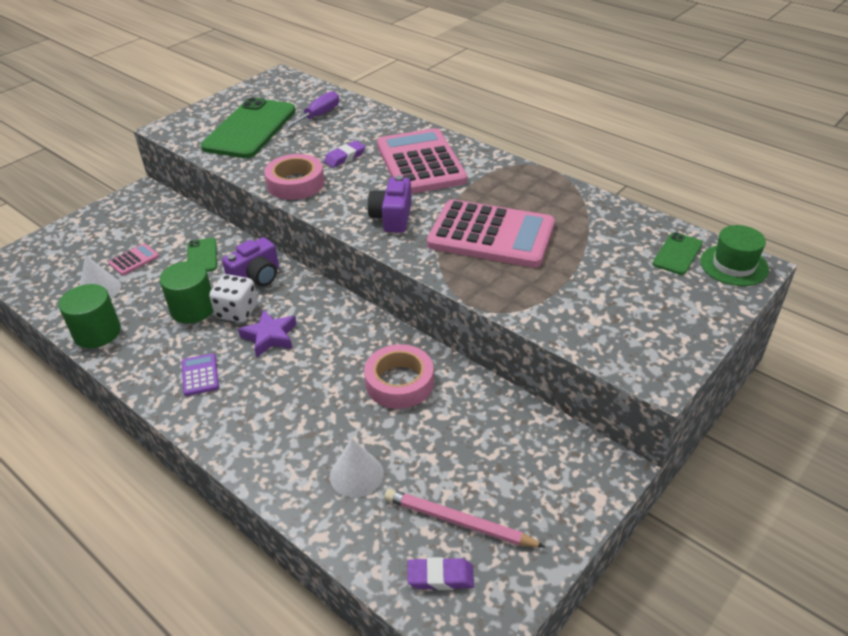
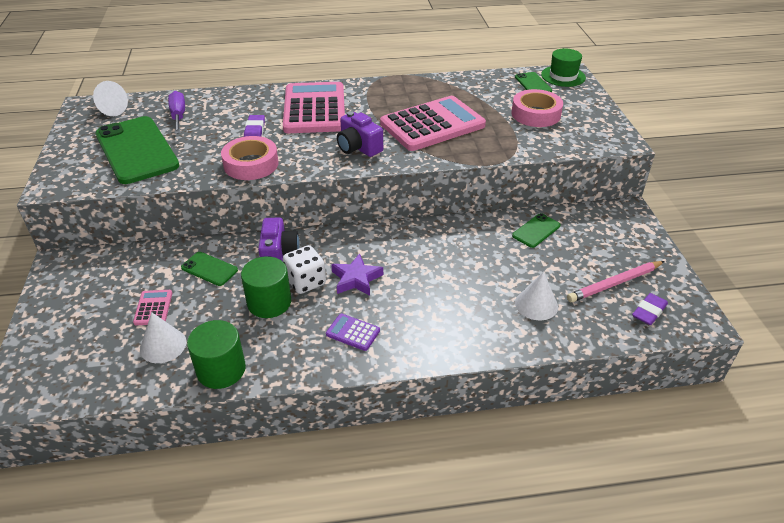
camera: 50 degrees left, 0 degrees up
pink tape [364,344,434,409] -> pink tape moved to [511,89,563,127]
pink calculator [377,128,467,194] -> pink calculator turned 60 degrees clockwise [283,82,345,133]
none -> white cone [93,81,128,116]
none -> green phone [512,213,561,248]

